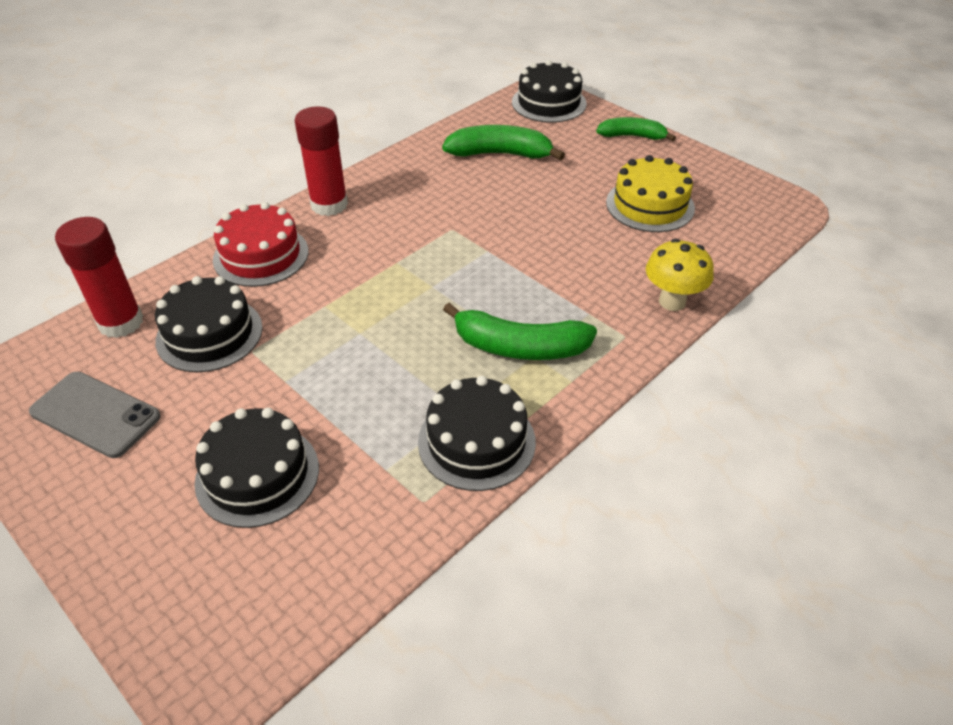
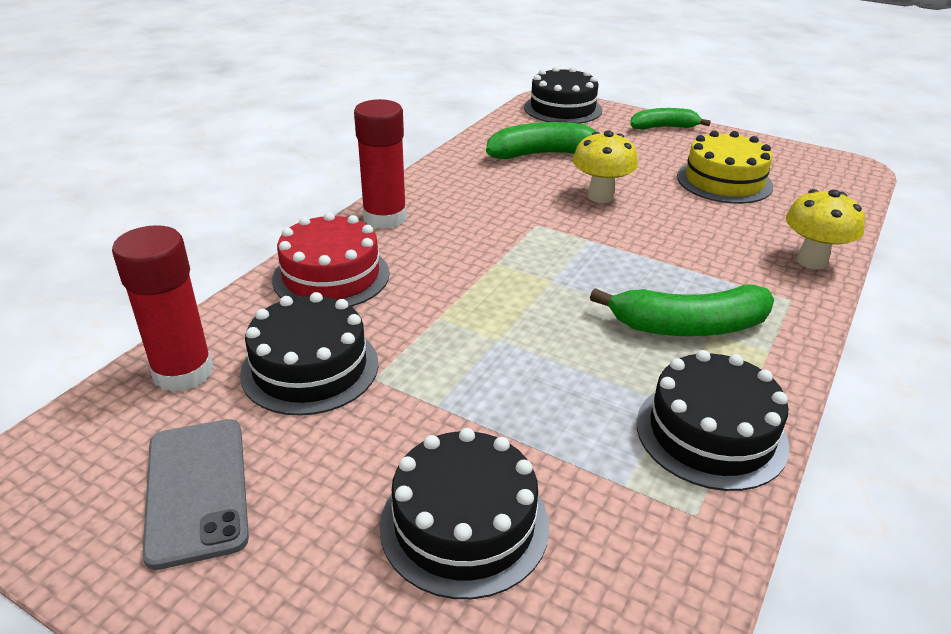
camera: 15 degrees left, 10 degrees down
grey phone [29,372,161,458] -> grey phone turned 60 degrees clockwise [142,419,249,570]
none -> yellow mushroom [573,130,638,203]

